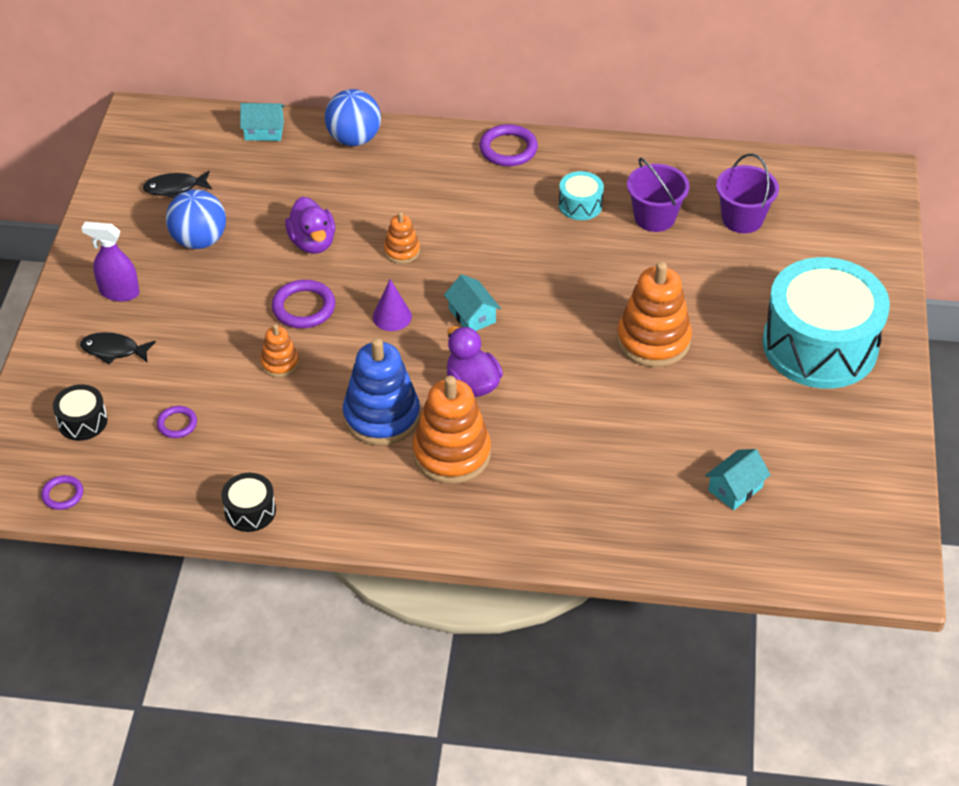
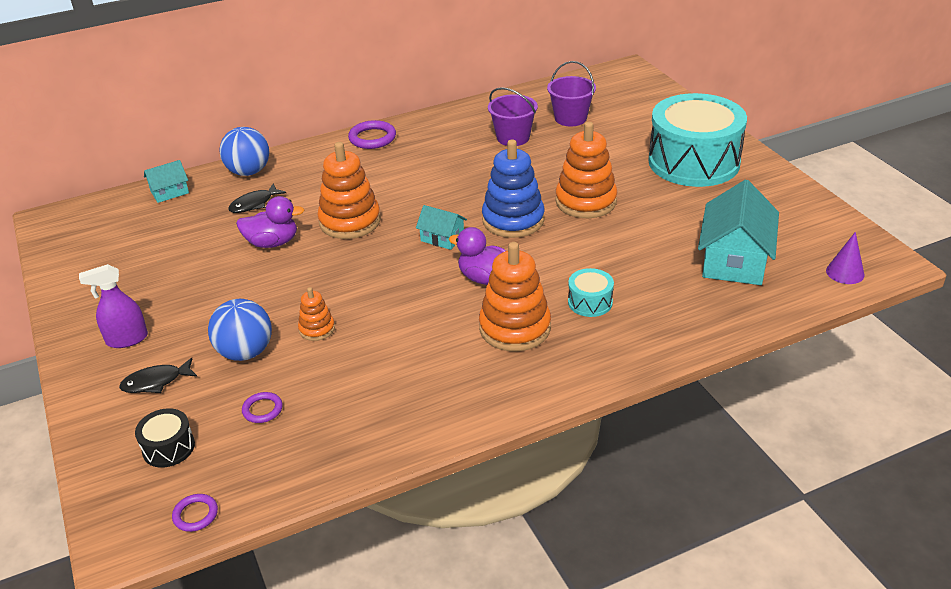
camera: 30 degrees left, 10 degrees down
black fish [143,171,212,198] -> black fish moved to [228,183,286,213]
blue ball [166,189,226,249] -> blue ball moved to [208,299,272,361]
black drum [221,473,276,532] -> none
purple ring [272,280,335,328] -> none
purple duck [285,197,335,254] -> purple duck turned 45 degrees counterclockwise [236,196,304,248]
blue stacking toy [343,338,420,445] -> blue stacking toy moved to [482,139,545,238]
purple cone [373,279,412,331] -> purple cone moved to [826,232,864,284]
orange stacking toy [384,212,420,264] -> orange stacking toy [317,142,381,239], size x1.96
turquoise drum [559,171,604,220] -> turquoise drum moved to [568,268,614,317]
turquoise house [705,449,771,510] -> turquoise house [698,180,779,285], size x1.96

